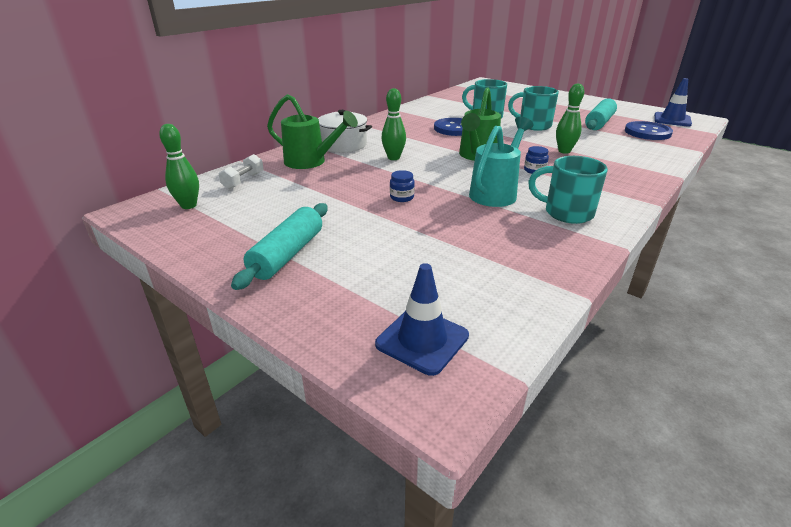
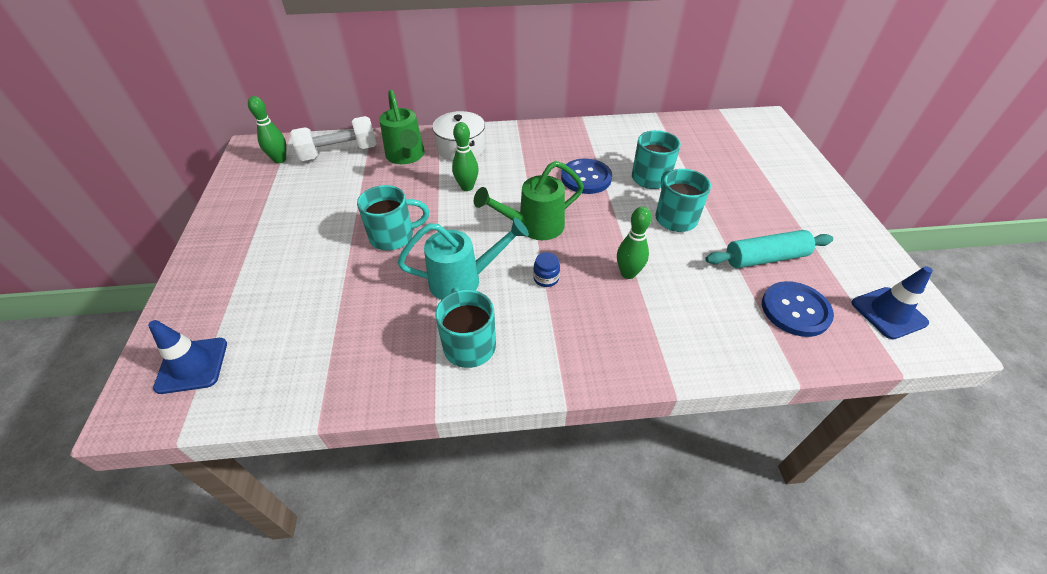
camera: 45 degrees right, 15 degrees up
white dumbbell [219,154,264,189] -> white dumbbell [290,116,377,161], size x1.81
turquoise rolling pin [231,203,328,290] -> none
blue jar [390,170,415,202] -> turquoise mug [357,185,429,250]

